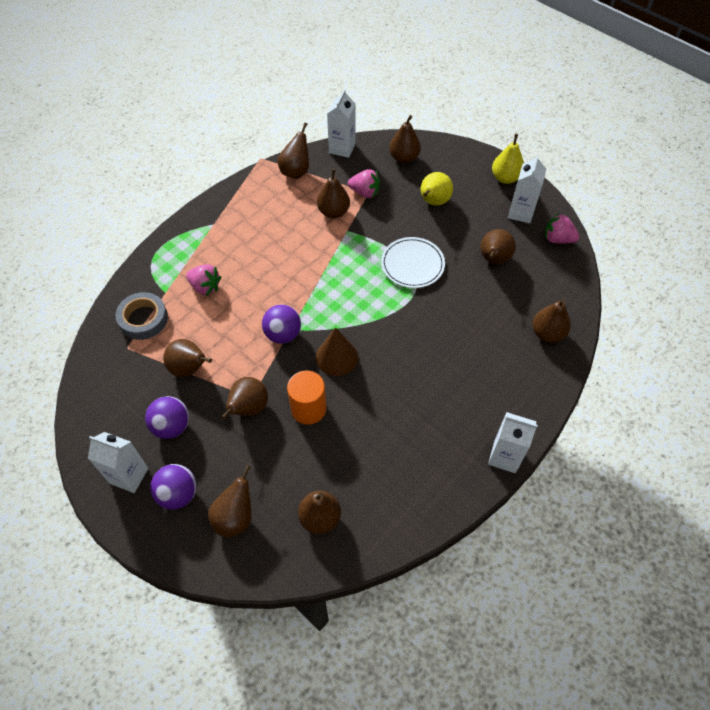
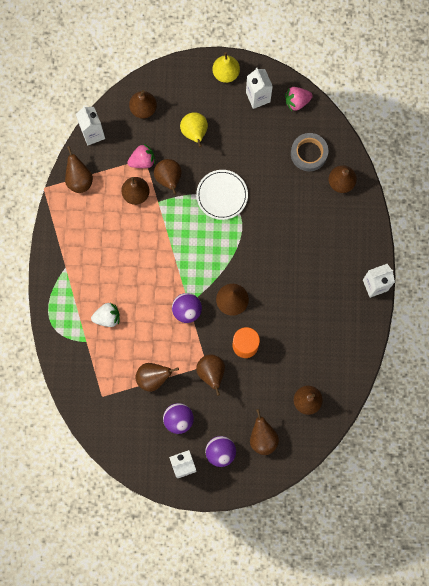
camera: 40 degrees left, 20 degrees up
grey tape [115,292,168,340] -> grey tape moved to [291,133,328,171]
pink strawberry [186,265,221,296] -> white strawberry [91,303,119,327]
brown pear [480,229,516,264] -> brown pear moved to [154,159,182,195]

